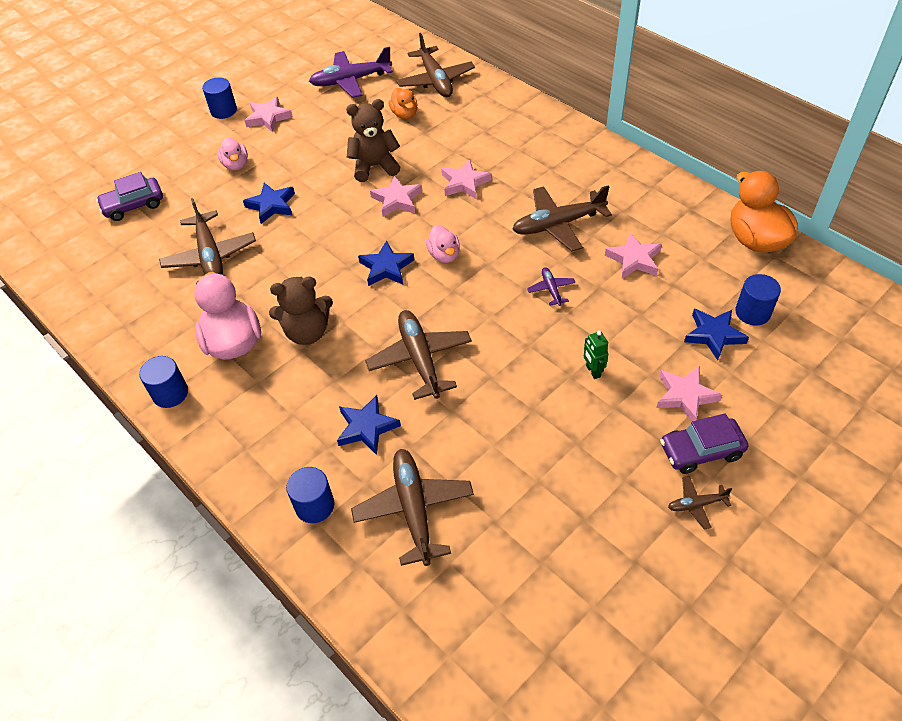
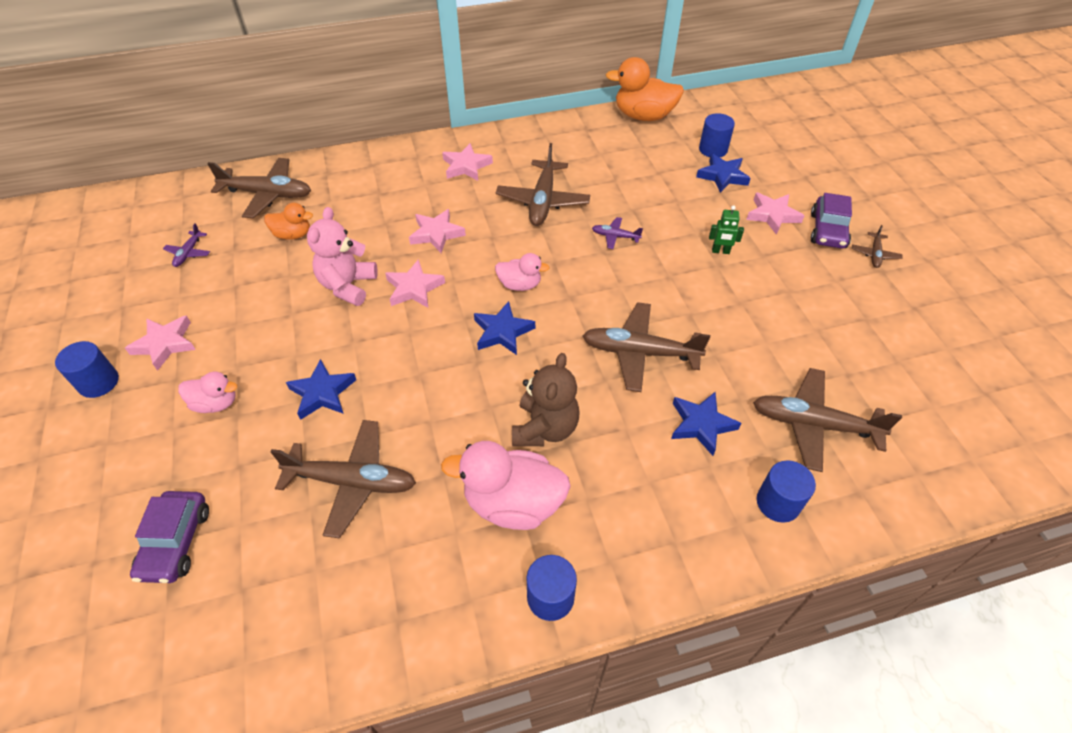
camera: 65 degrees left, 0 degrees up
purple plane [309,47,393,98] -> purple plane [163,223,210,267], size x0.48
brown teddy bear [346,99,400,182] -> pink teddy bear [307,207,378,306]
pink star [605,233,662,278] -> pink star moved to [442,143,493,181]

